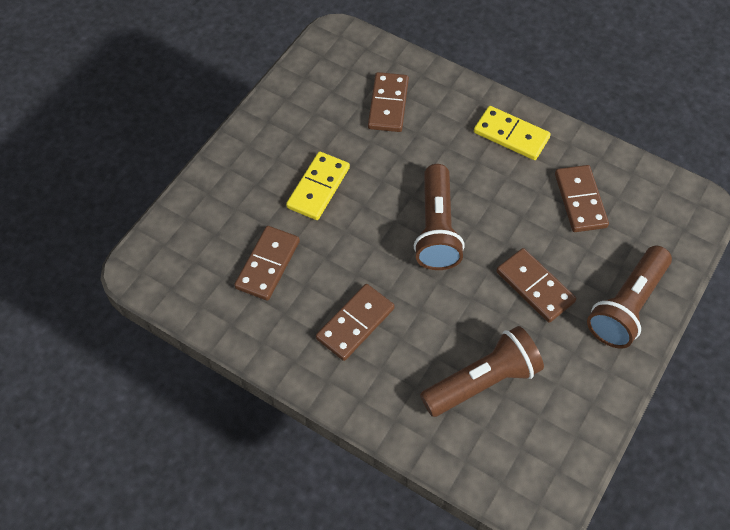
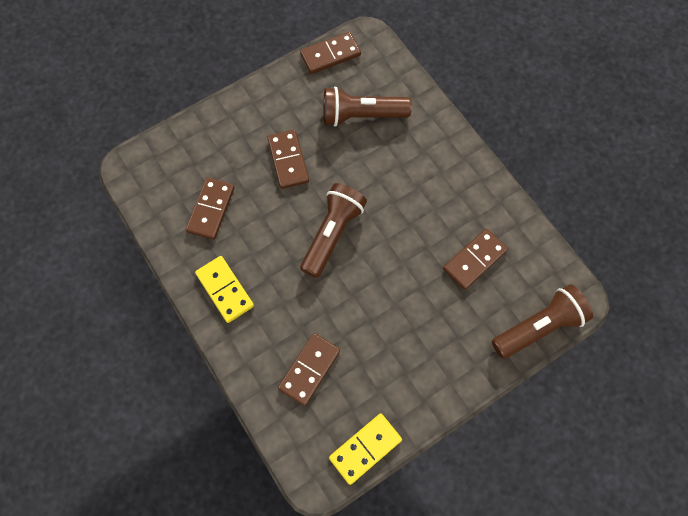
camera: 155 degrees left, 10 degrees up
yellow domino [286,152,350,220] -> yellow domino moved to [329,413,402,485]
brown domino [316,284,395,361] -> brown domino moved to [300,32,361,74]
brown flashlight [587,246,672,349] -> brown flashlight moved to [492,284,593,359]

